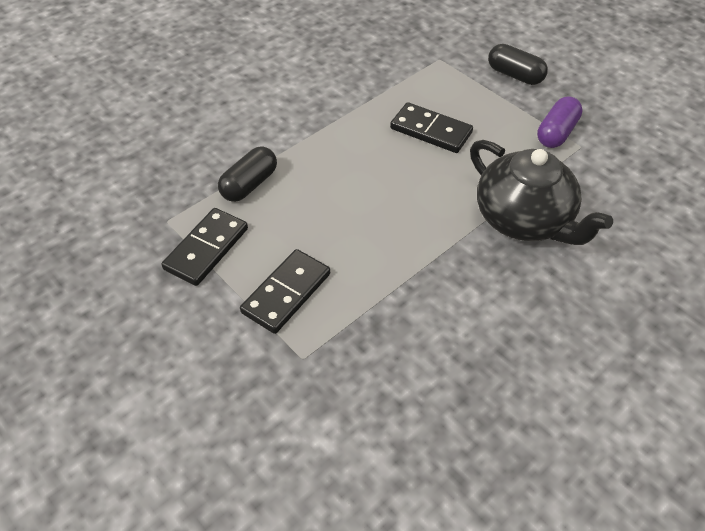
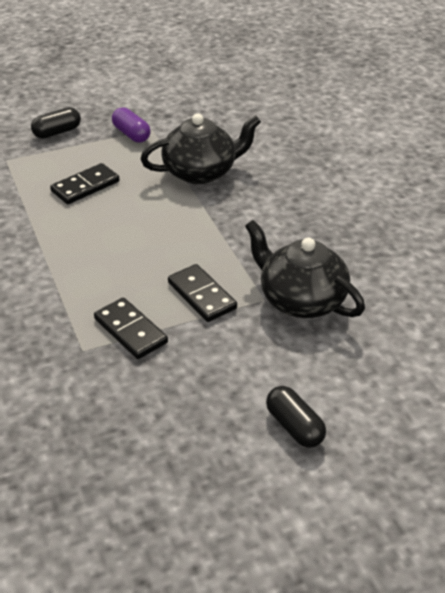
camera: 70 degrees left, 10 degrees down
black capsule [218,147,277,202] -> black capsule moved to [266,386,326,448]
none -> black teapot [245,220,365,318]

